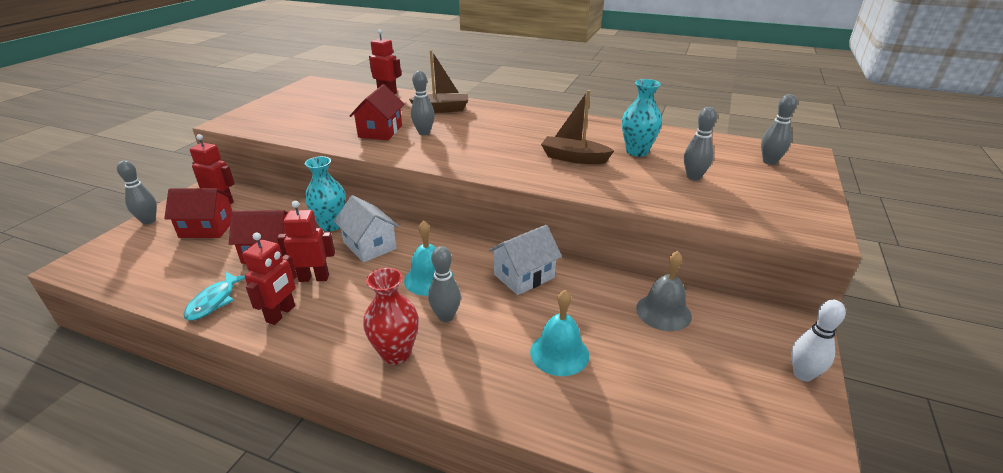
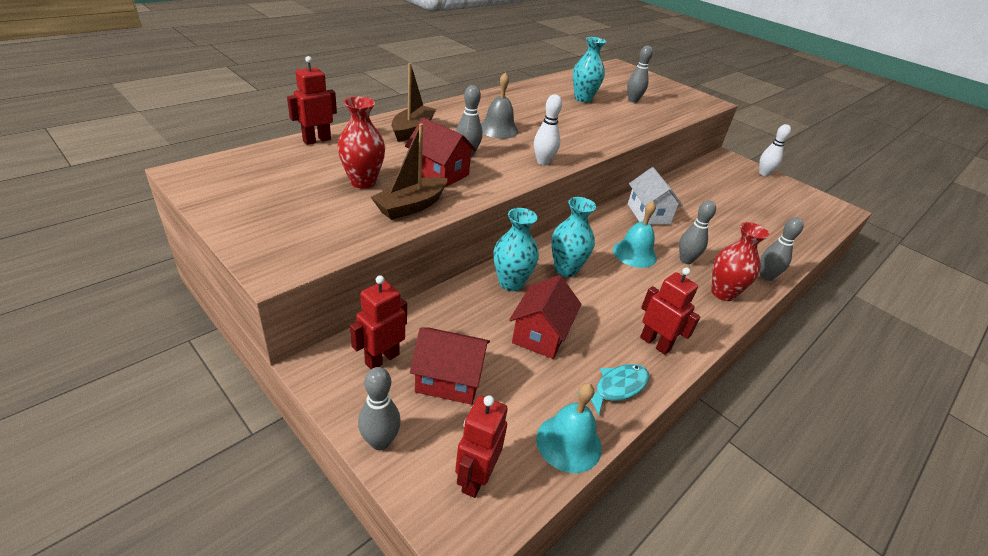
camera: 70 degrees left, 5 degrees up
red house [164,188,232,238] -> red house turned 75 degrees clockwise [410,327,490,405]
turquoise fish [183,272,245,321] -> turquoise fish turned 75 degrees counterclockwise [577,364,649,415]
red robot [277,201,335,282] -> red robot moved to [455,395,508,498]
white house [334,195,399,263] -> turquoise vase [551,197,596,277]
turquoise bell [530,290,589,376] -> turquoise bell moved to [536,383,602,473]
brown boat [541,90,614,164] -> brown boat moved to [371,123,448,220]
grey bell [636,251,692,331] -> grey bell moved to [481,72,519,139]
grey bowling pin [761,94,797,165] -> grey bowling pin moved to [760,217,804,281]
none -> red vase [337,96,385,189]
none -> white bowling pin [534,94,562,165]

